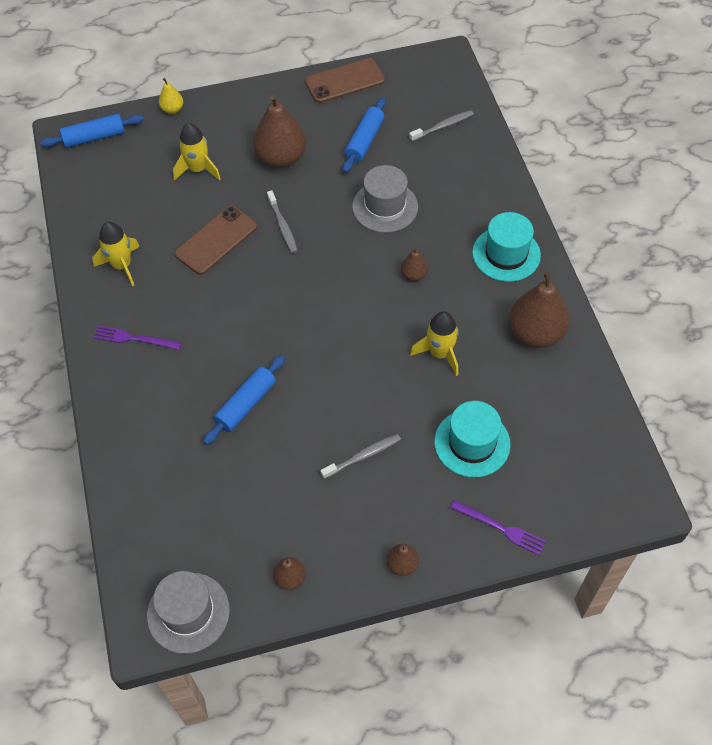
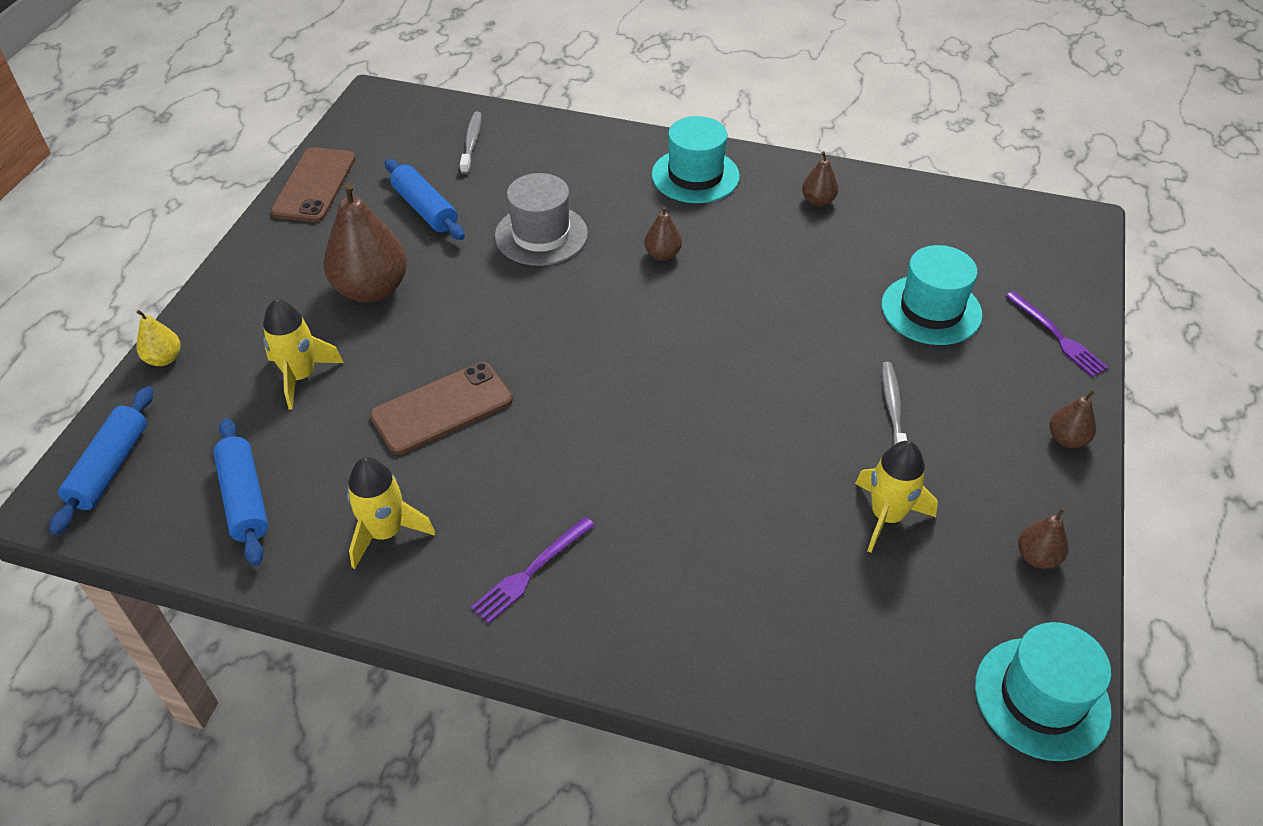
camera: 60 degrees left, 10 degrees down
grey hat [147,571,230,654] -> turquoise hat [975,622,1112,761]
brown phone [175,206,258,275] -> brown phone turned 75 degrees clockwise [370,362,513,455]
blue rolling pin [203,355,285,445] -> blue rolling pin moved to [213,418,268,566]
grey toothbrush [267,190,298,253] -> none
yellow rocket [410,311,459,376] -> yellow rocket moved to [855,441,938,553]
purple fork [450,500,546,555] -> purple fork turned 90 degrees clockwise [1005,291,1109,377]
brown pear [509,271,570,348] -> brown pear [802,151,838,207], size x0.48

